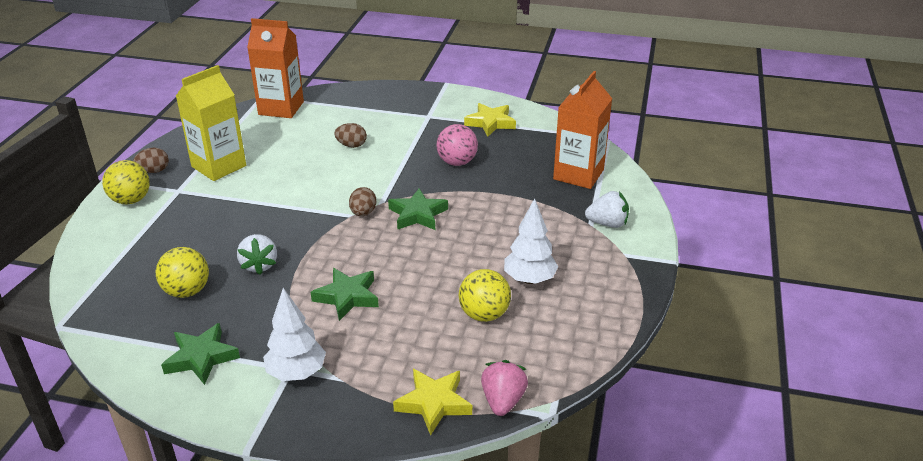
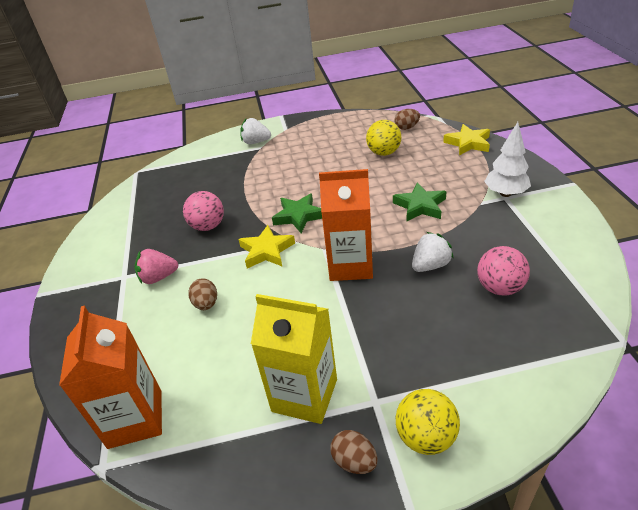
camera: 110 degrees left, 5 degrees up
yellow ball [156,247,209,298] -> pink ball [477,246,530,296]
green star [161,323,240,385] -> none
brown egg [349,187,376,216] -> brown egg moved to [395,109,420,130]
yellow star [464,103,516,137] -> yellow star moved to [238,225,295,268]
pink strawberry [481,360,528,416] -> pink strawberry moved to [134,249,178,284]
white tree [504,198,558,284] -> none
orange carton [553,71,612,189] -> orange carton moved to [319,169,373,281]
white strawberry [585,191,629,228] -> white strawberry turned 60 degrees counterclockwise [240,118,271,144]

